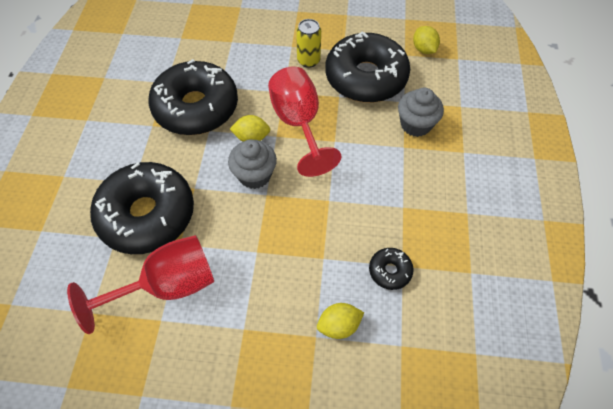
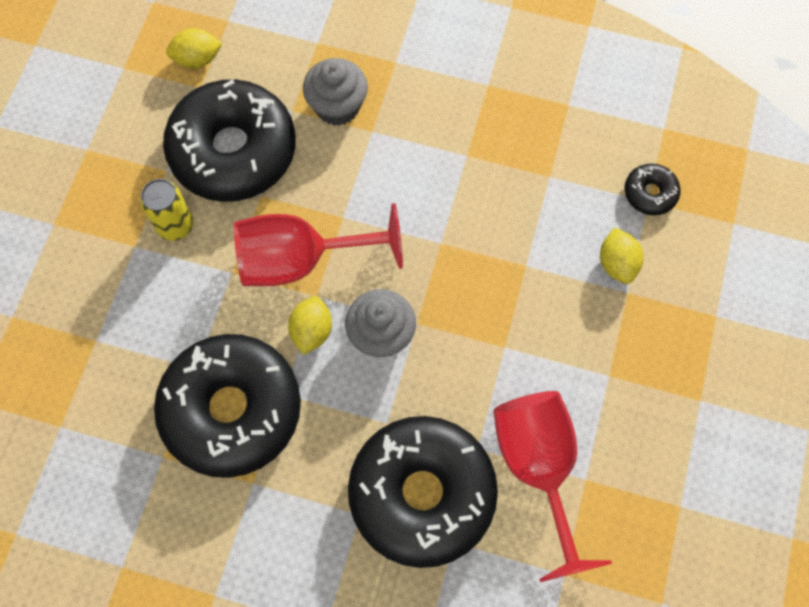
camera: 80 degrees left, 10 degrees up
black donut [369,248,414,290] -> black donut moved to [624,164,681,215]

